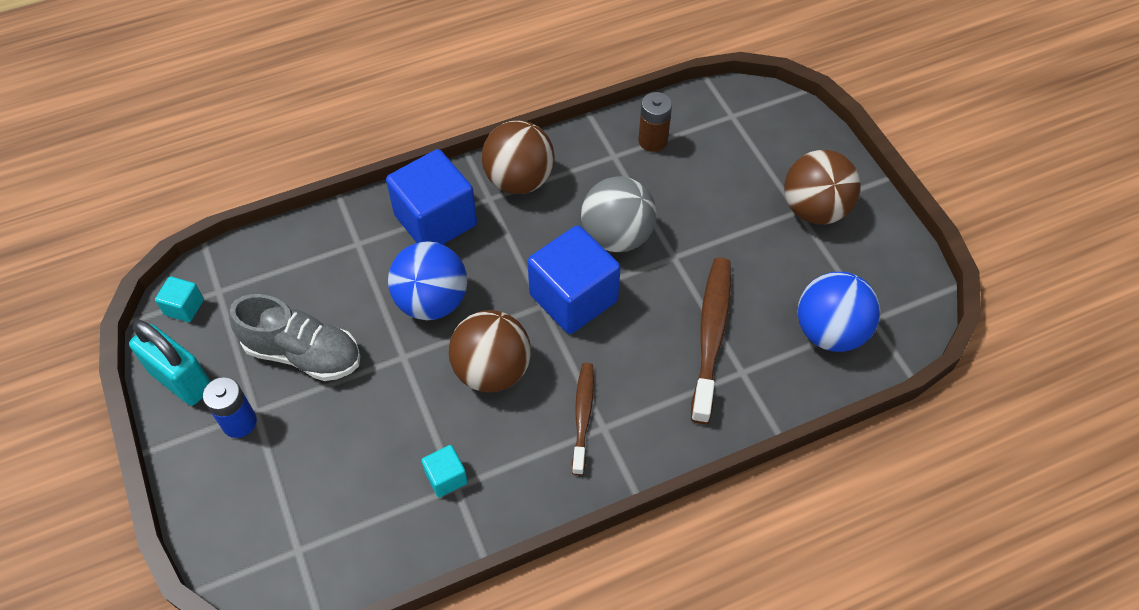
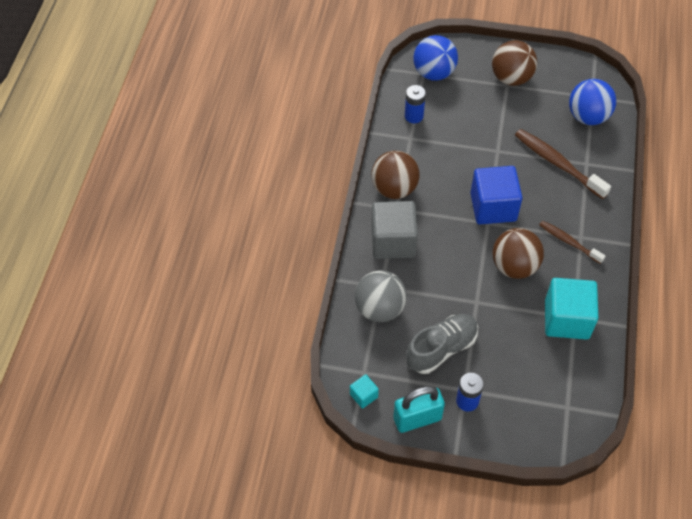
camera: 55 degrees left, 0 degrees up
blue cube [386,149,477,245] -> grey cube [371,201,418,259]
blue ball [388,241,467,320] -> blue ball moved to [413,35,458,81]
turquoise cube [422,445,468,497] -> turquoise cube [545,278,598,340], size x2.18
grey ball [581,177,657,252] -> grey ball moved to [355,270,407,322]
brown battery [638,92,672,152] -> blue battery [405,85,426,123]

